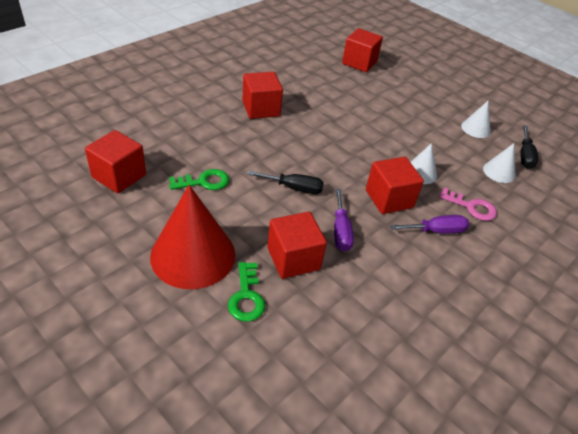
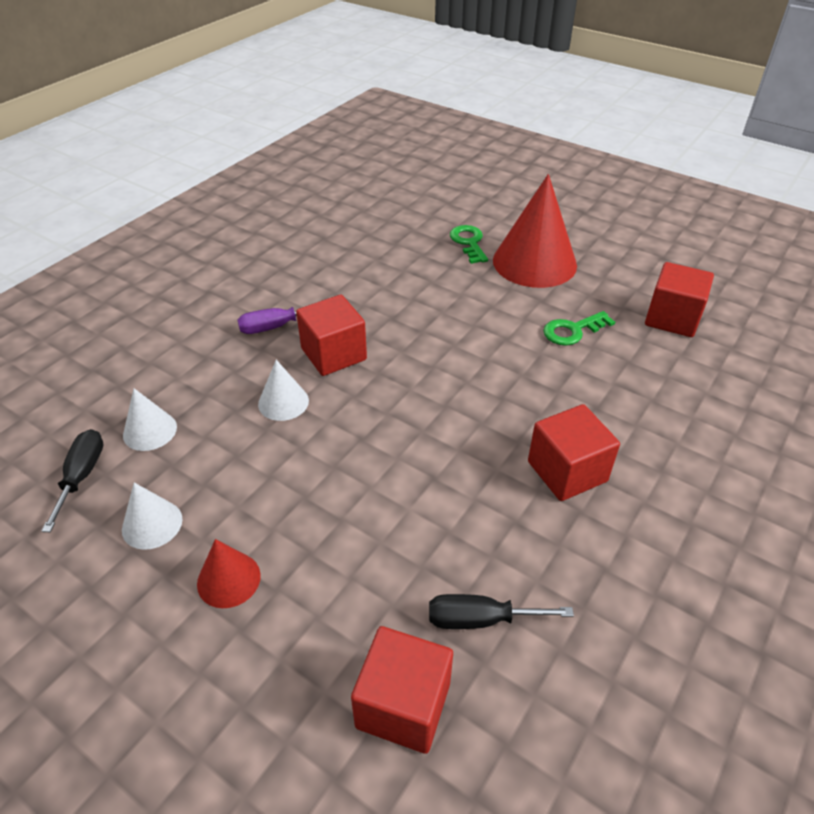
camera: 175 degrees right, 0 degrees up
black screwdriver [247,171,324,194] -> black screwdriver moved to [429,594,574,629]
red cube [267,212,327,279] -> none
purple screwdriver [334,189,354,251] -> none
pink key [439,187,497,221] -> none
none -> red cone [197,539,261,608]

